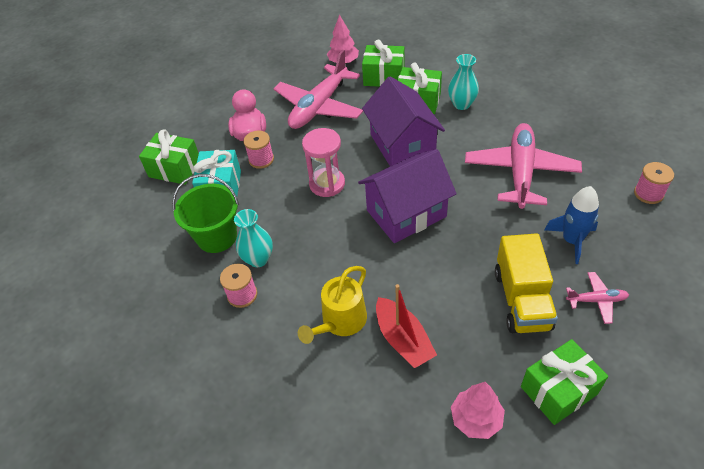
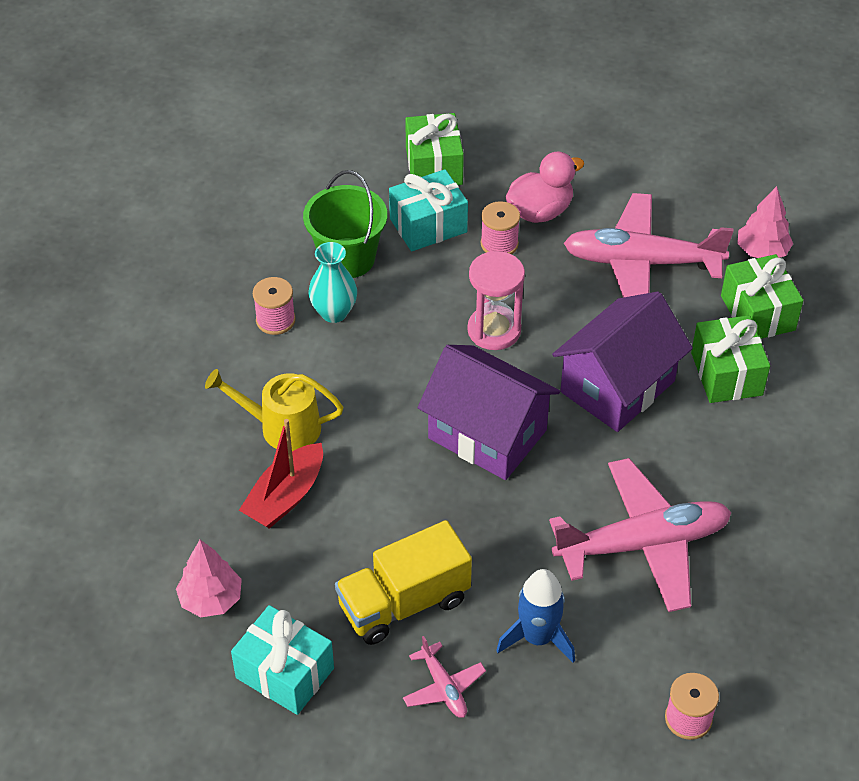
camera: 60 degrees right, 0 degrees up
turquoise vase [448,54,479,110] -> none
green gift [521,339,608,425] -> turquoise gift [231,605,334,715]

